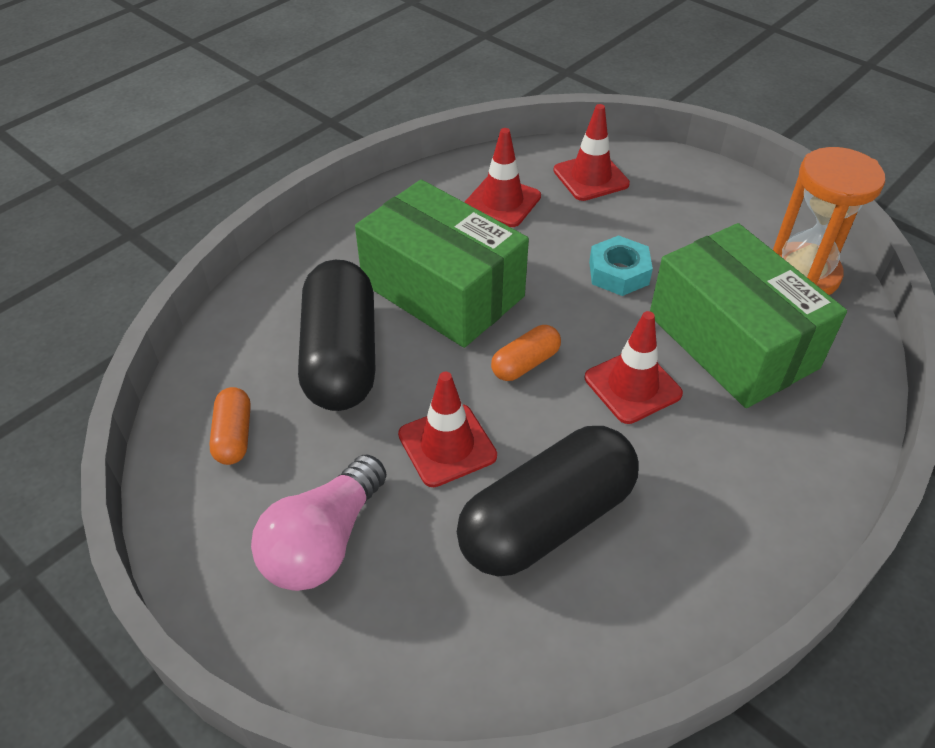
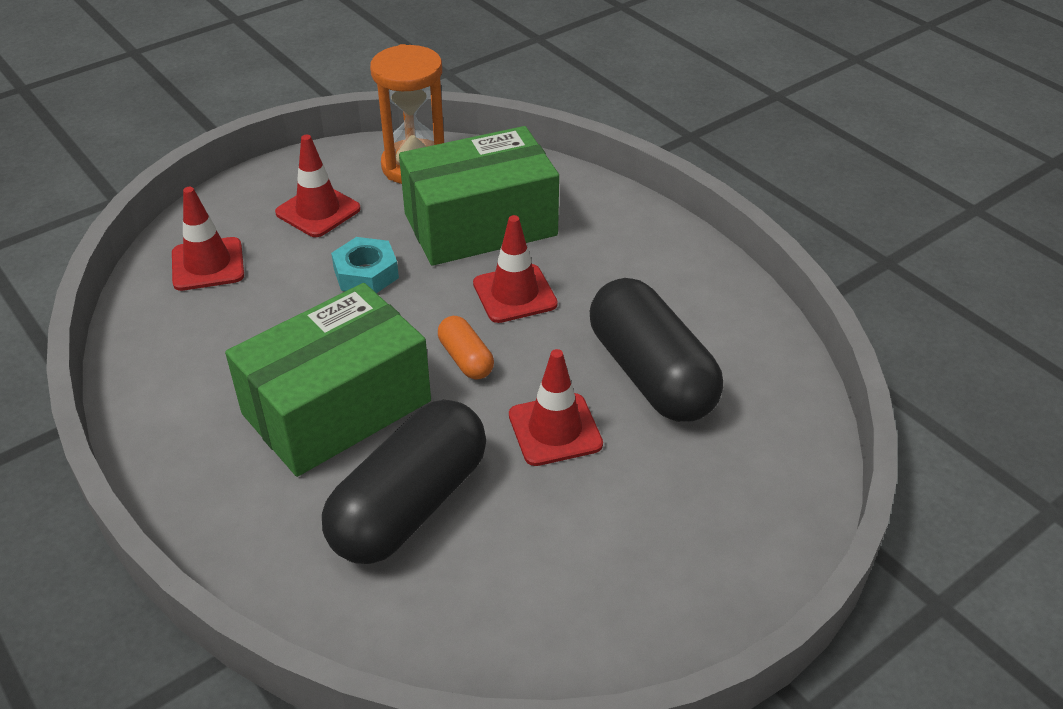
camera: 80 degrees left, 5 degrees down
orange capsule [209,387,251,465] -> none
pink light bulb [251,454,387,591] -> none
black capsule [298,260,375,411] -> black capsule turned 60 degrees counterclockwise [322,400,486,564]
red traffic cone [464,128,541,227] -> red traffic cone moved to [275,135,361,237]

